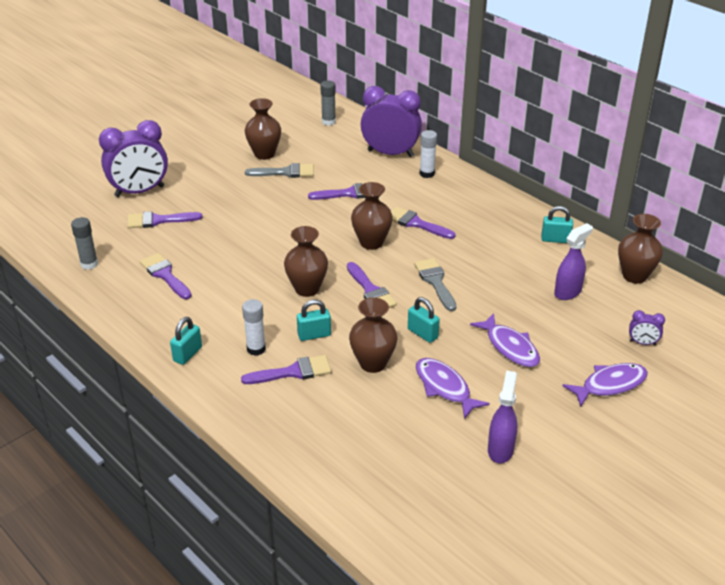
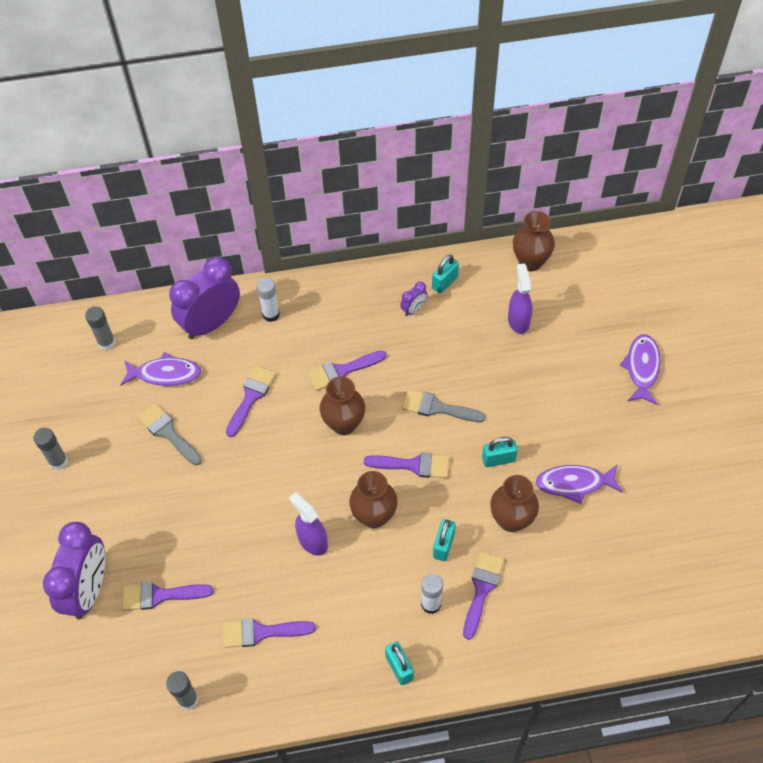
camera: 55 degrees left, 20 degrees up
purple brush [127,211,203,228] -> purple brush turned 60 degrees clockwise [122,582,213,611]
brown vase [245,98,281,160] -> none
grey brush [245,163,314,178] -> grey brush turned 75 degrees counterclockwise [138,403,202,465]
purple fish [470,313,540,367] -> purple fish moved to [121,352,202,386]
purple spray bottle [488,371,517,463] -> purple spray bottle moved to [289,492,328,556]
purple clock [629,310,665,345] -> purple clock moved to [400,282,428,316]
none -> grey glue stick [34,428,68,470]

